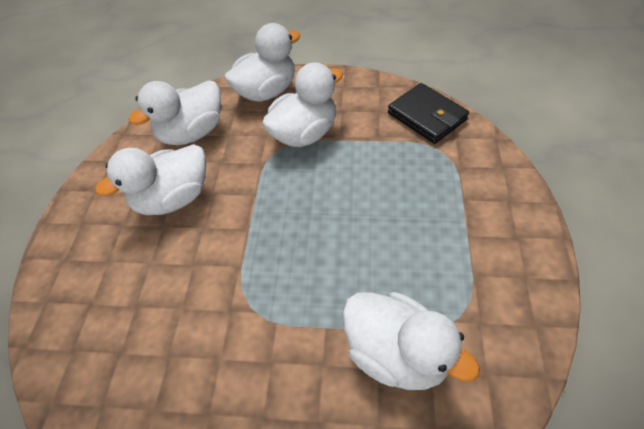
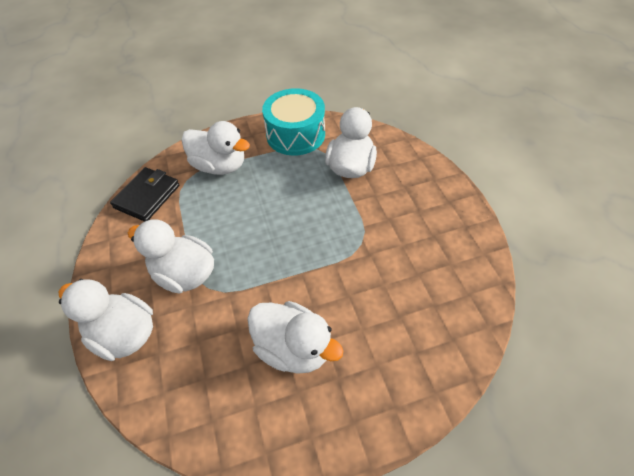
camera: 115 degrees left, 0 degrees up
white duck [128,80,221,145] -> white duck moved to [182,121,250,175]
none -> turquoise drum [262,88,325,156]

